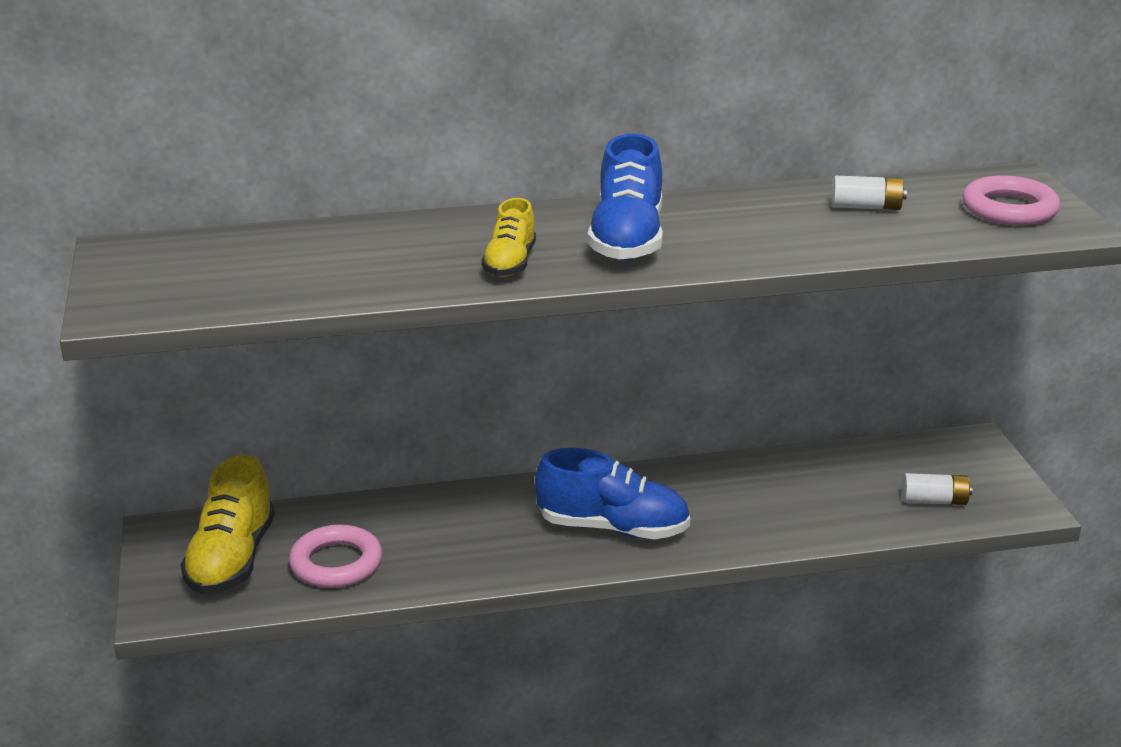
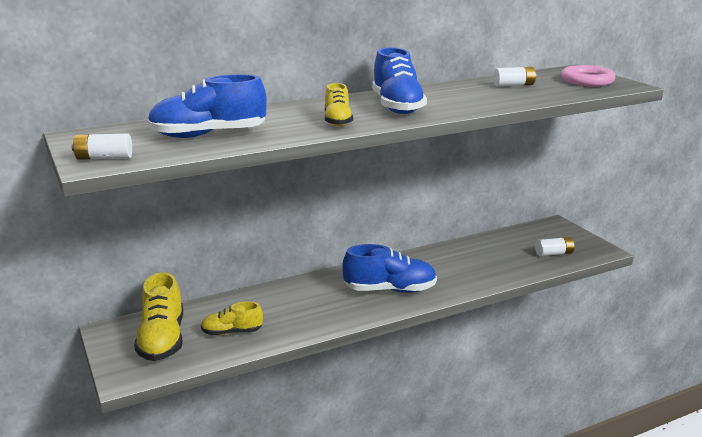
camera: 15 degrees left, 5 degrees down
pink ring [289,525,382,588] -> yellow shoe [201,301,263,335]
none -> white battery [72,134,132,160]
none -> blue shoe [147,74,267,138]

